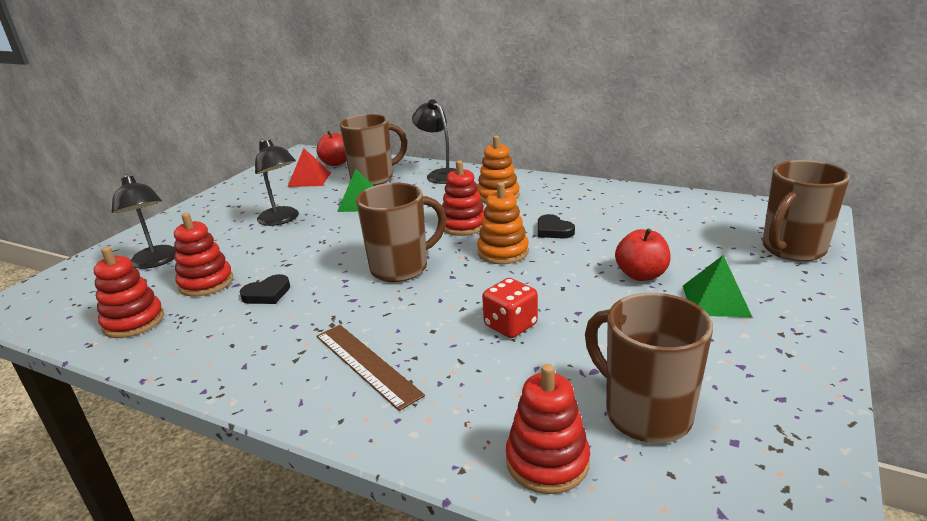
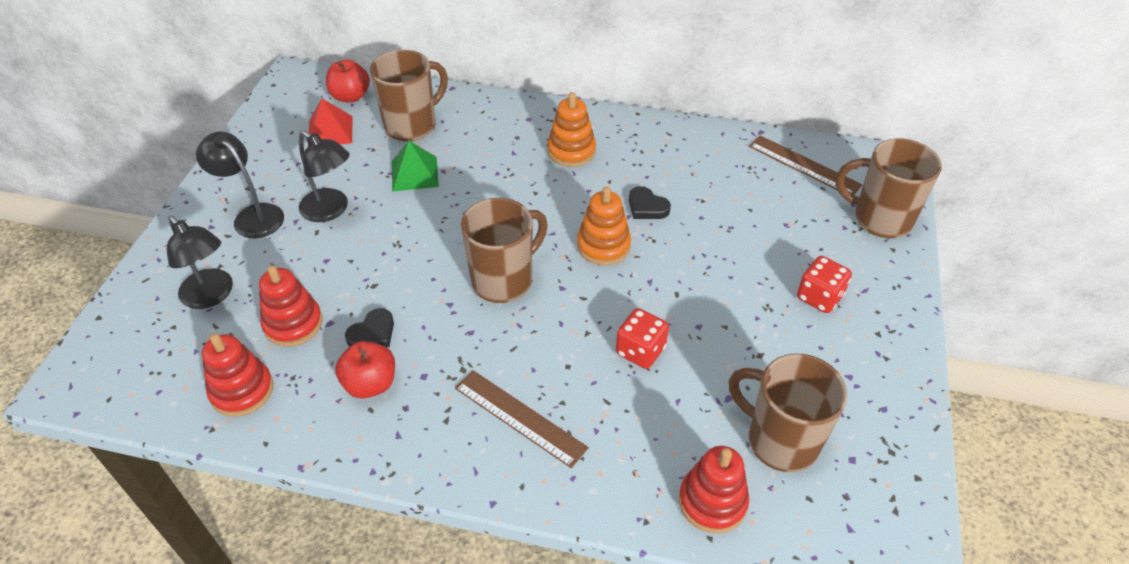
camera: 15 degrees left, 20 degrees up
black lamp [412,99,456,184] -> black lamp moved to [196,132,284,238]
red stacking toy [442,160,484,236] -> none
red apple [615,228,671,281] -> red apple moved to [335,341,395,398]
green pyramid [683,255,752,317] -> red dice [797,256,852,313]
brown mug [762,160,850,262] -> brown mug turned 75 degrees clockwise [836,138,942,238]
none -> brown ruler [749,135,862,195]

